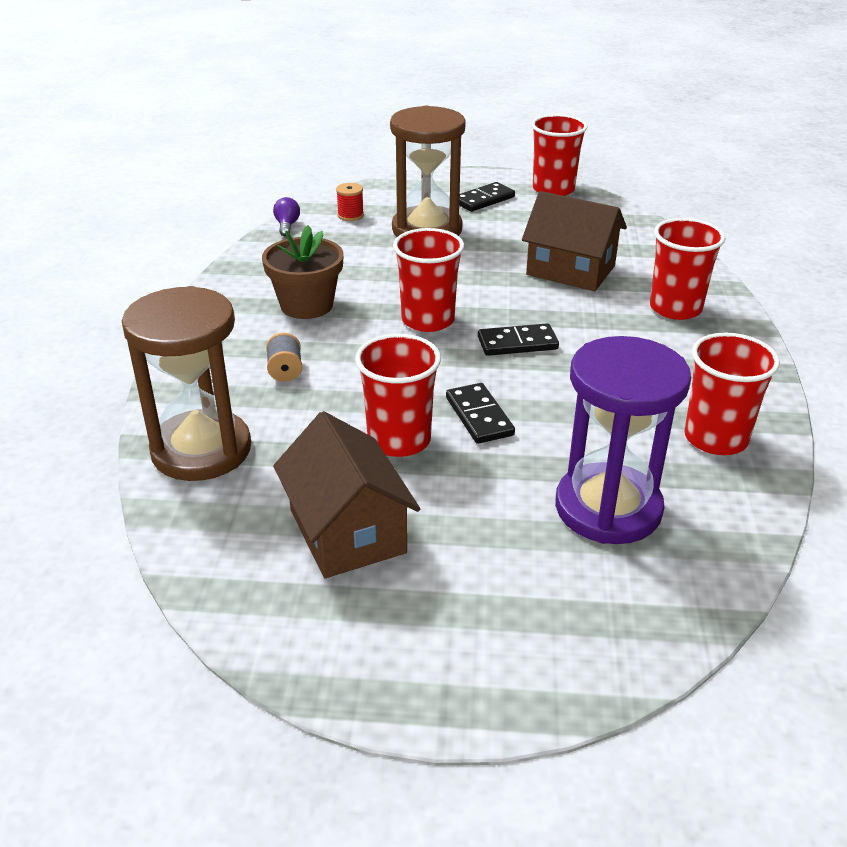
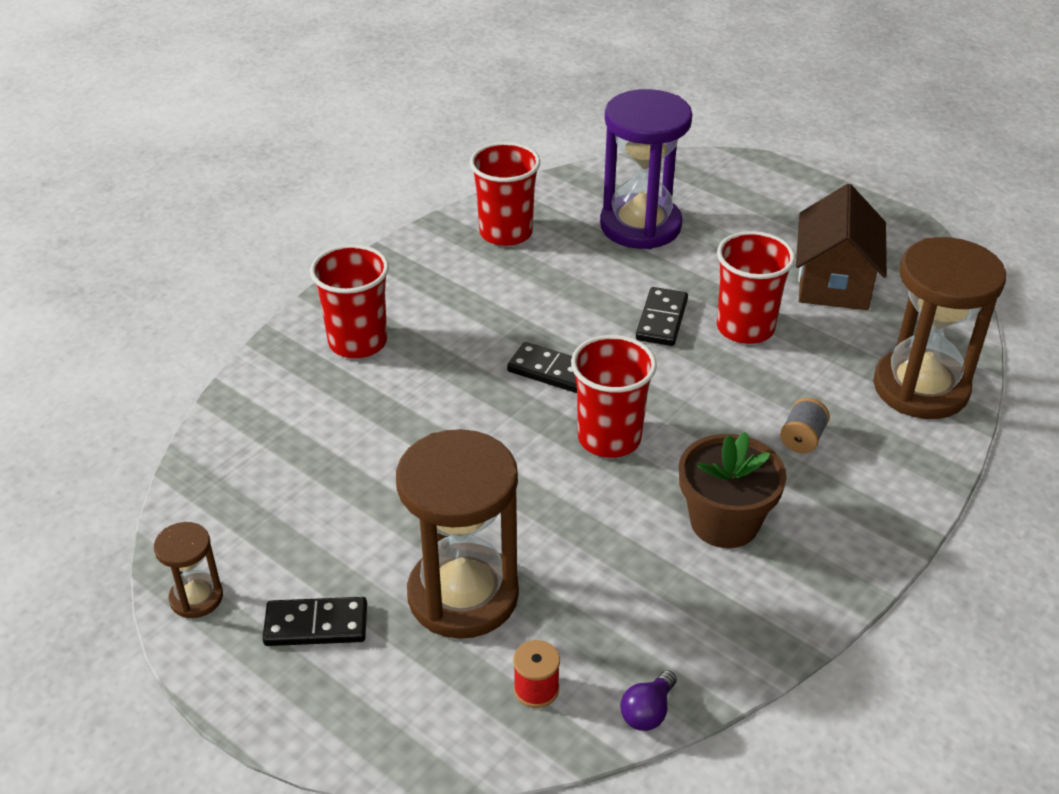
camera: 145 degrees left, 5 degrees up
brown house [522,191,627,291] -> none
red cup [531,114,588,196] -> brown hourglass [154,522,223,618]

